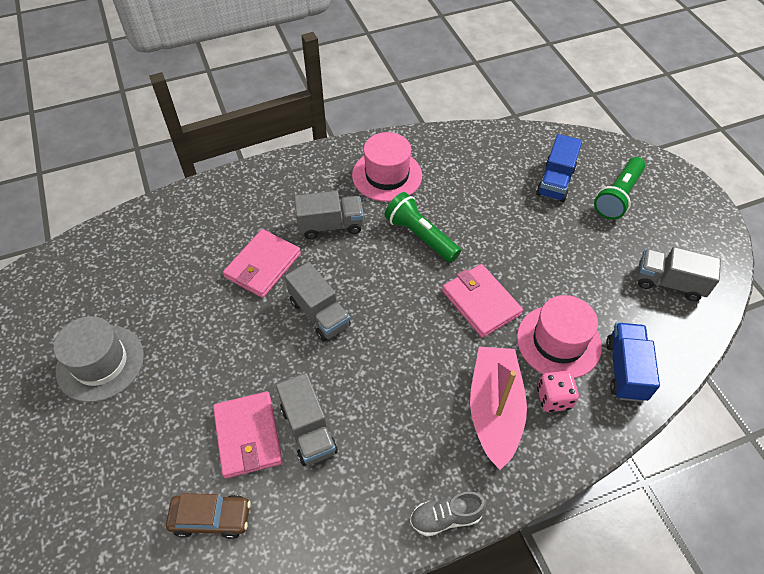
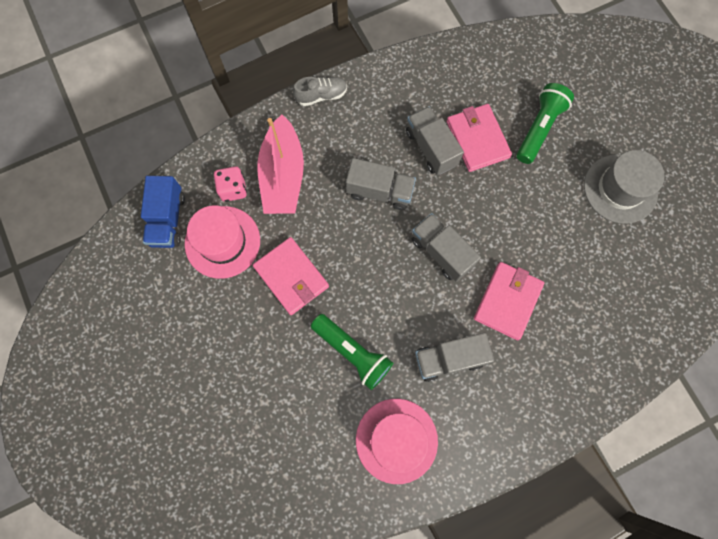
camera: 175 degrees right, 20 degrees up
brown car [166,493,251,539] -> none
blue truck [536,134,582,202] -> none
green flashlight [594,157,646,220] -> green flashlight moved to [516,83,574,164]
grey truck [637,247,721,301] -> grey truck moved to [346,158,416,210]

